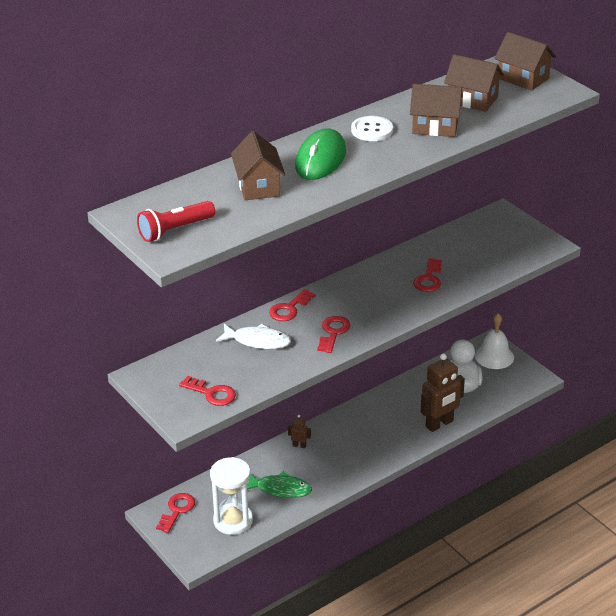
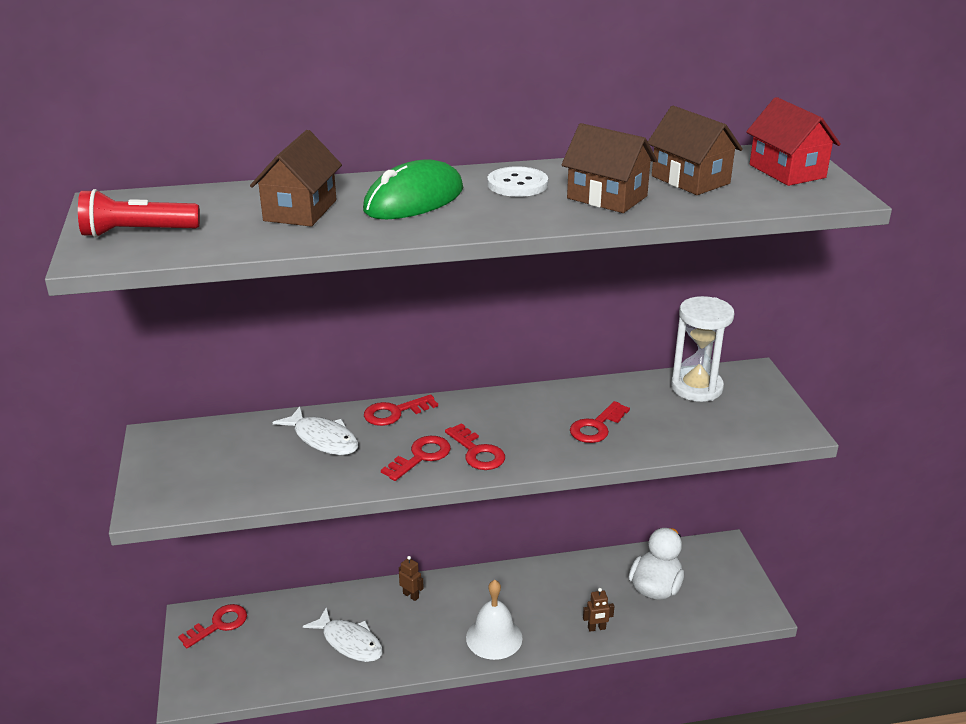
camera: 25 degrees right, 5 degrees down
red key [179,376,236,406] -> red key moved to [445,423,505,470]
white hourglass [210,457,253,535] -> white hourglass moved to [671,296,734,402]
green fish [247,472,312,498] -> white fish [303,607,383,662]
brown robot [421,353,465,432] -> brown robot [583,588,614,632], size x0.45
white bell [475,313,514,369] -> white bell moved to [466,580,523,660]
brown house [494,32,556,91] -> red house [746,97,841,186]

